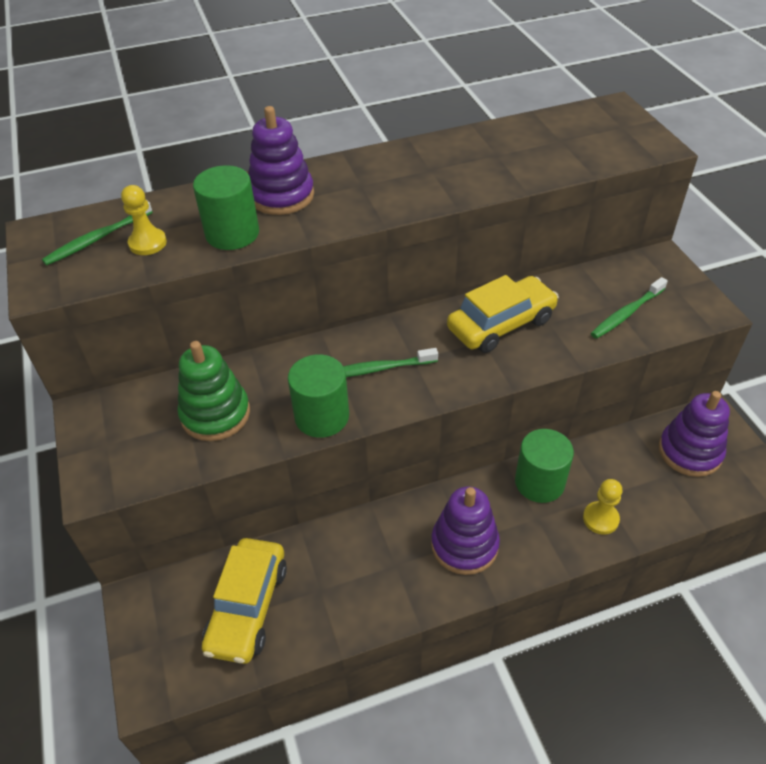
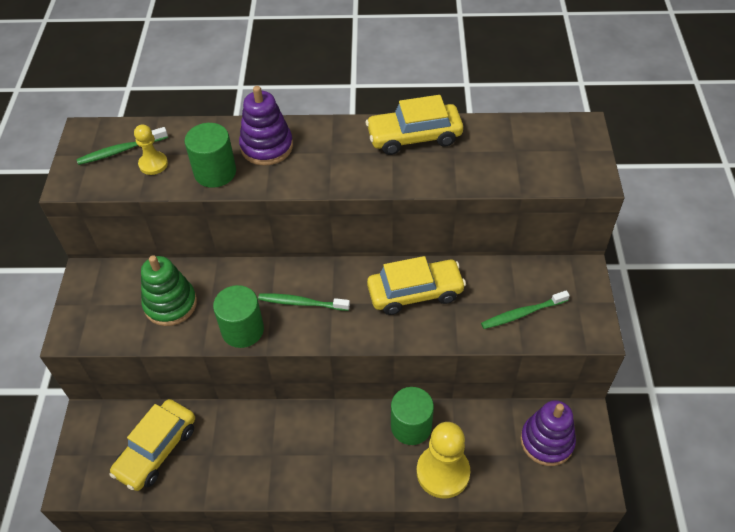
camera: 20 degrees right, 5 degrees up
purple stacking toy [431,486,500,575] -> none
yellow pawn [583,479,623,535] -> yellow pawn [417,422,470,498], size x1.84
none -> yellow car [365,95,463,155]

